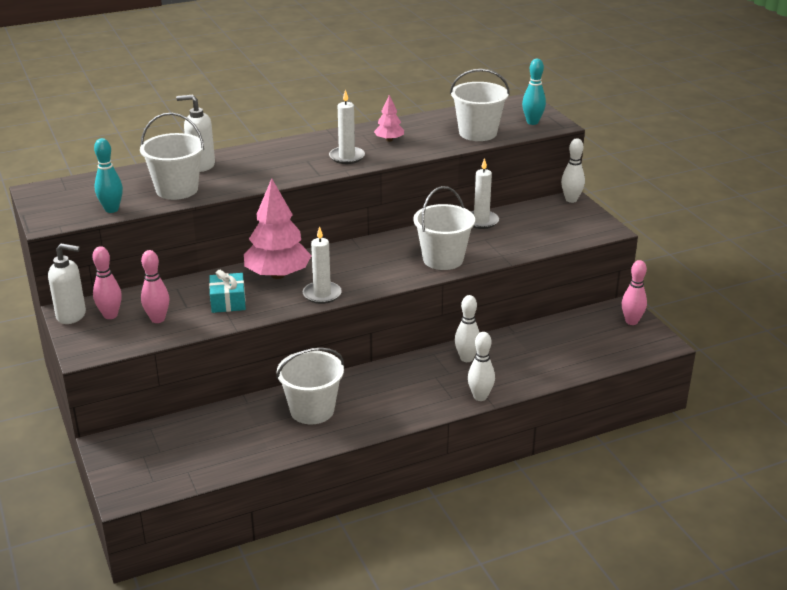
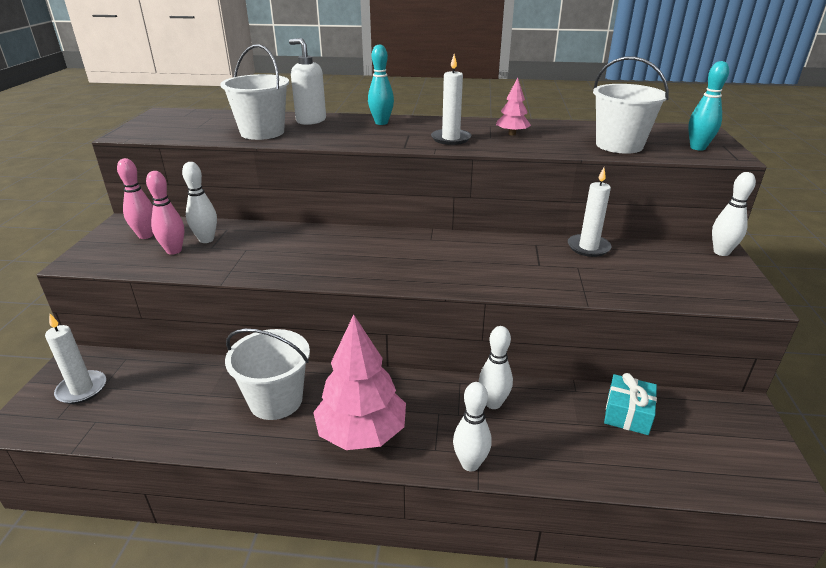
camera: 30 degrees right, 0 degrees up
white soap dispenser [48,243,86,324] -> none
turquoise bowling pin [94,138,123,213] -> turquoise bowling pin moved to [368,44,394,125]
turquoise gift [209,270,246,313] -> turquoise gift moved to [604,373,657,435]
pink tree [244,178,312,279] -> pink tree moved to [313,315,406,450]
white candle [303,226,342,304] -> white candle moved to [45,313,106,404]
white bucket [413,186,475,270] -> none
pink bowling pin [622,260,647,325] -> none
none -> white bowling pin [182,162,217,243]

